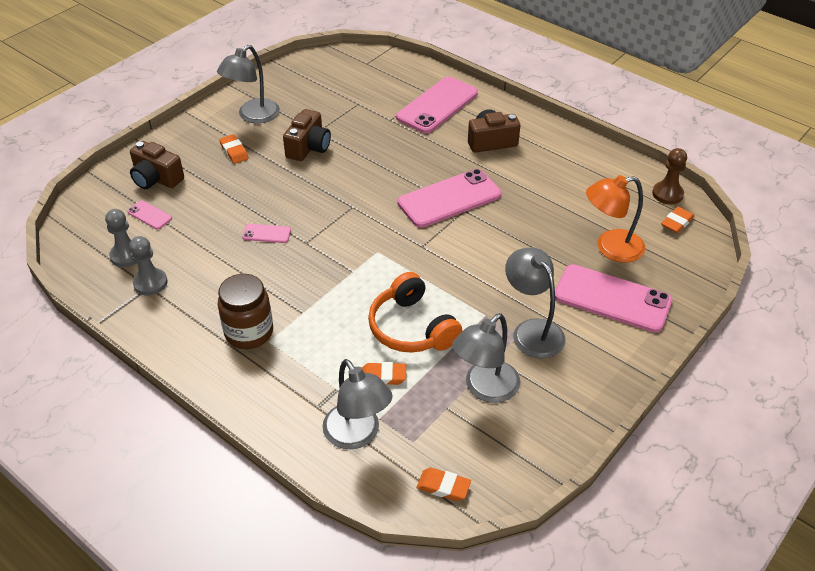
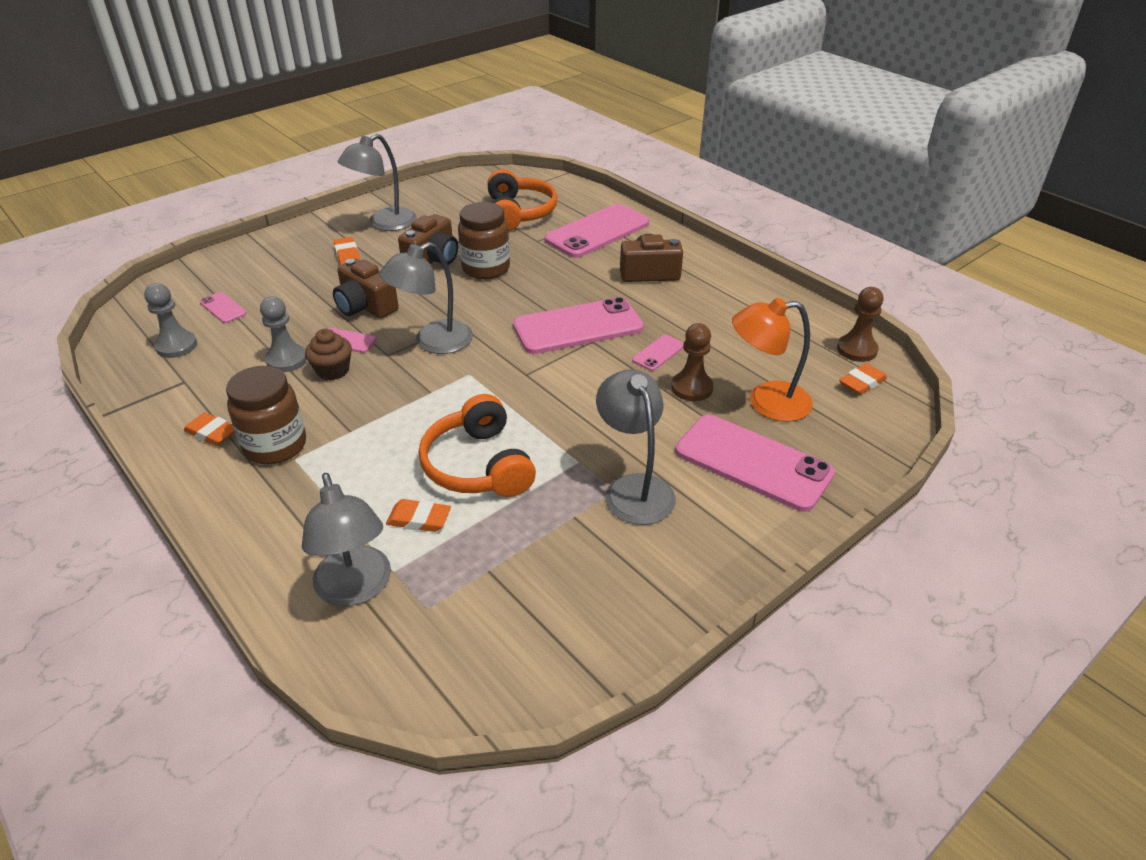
camera: 10 degrees right, 5 degrees down
grey pawn [129,236,168,295] -> grey pawn moved to [260,296,307,372]
brown camera [130,141,184,189] -> brown camera moved to [333,259,399,318]
orange eraser [417,468,471,501] -> orange eraser moved to [184,413,235,446]
grey lamp [452,313,520,403] -> grey lamp moved to [379,242,473,354]
none -> brown cupcake [305,329,352,380]
none -> brown jar [458,202,510,279]
none -> orange headphones [487,169,557,231]
none -> pink phone [632,335,684,371]
none -> brown pawn [671,323,714,401]

